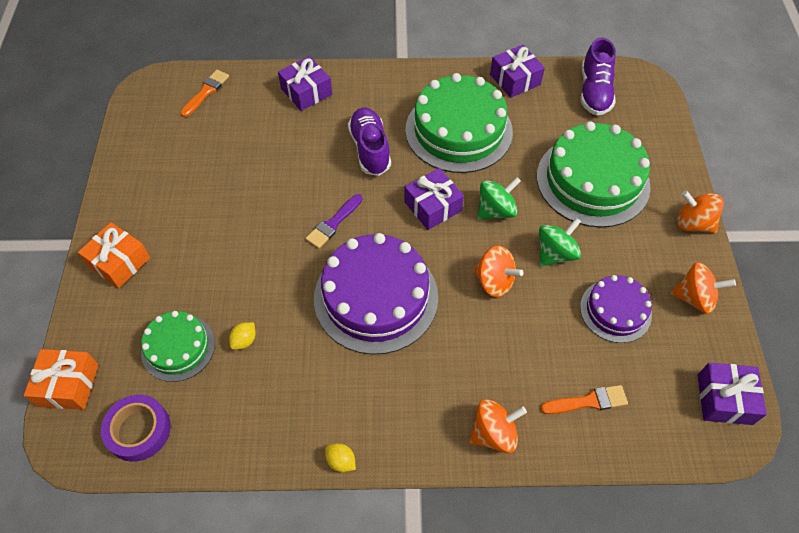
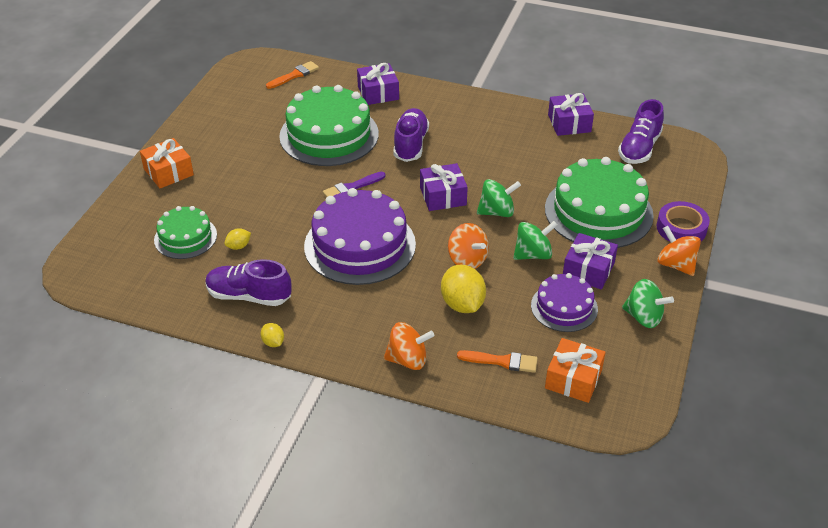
camera: 20 degrees right, 15 degrees down
orange gift [24,349,98,410] -> orange gift moved to [545,338,606,403]
purple tape [101,394,171,462] -> purple tape moved to [657,201,710,242]
green cake [405,73,513,173] -> green cake moved to [279,85,379,166]
orange spinning top [670,262,736,314] -> green spinning top [622,279,674,328]
purple gift [698,363,767,425] -> purple gift moved to [563,233,618,289]
none -> purple shoe [205,259,291,306]
none -> yellow lemon [441,265,486,313]

